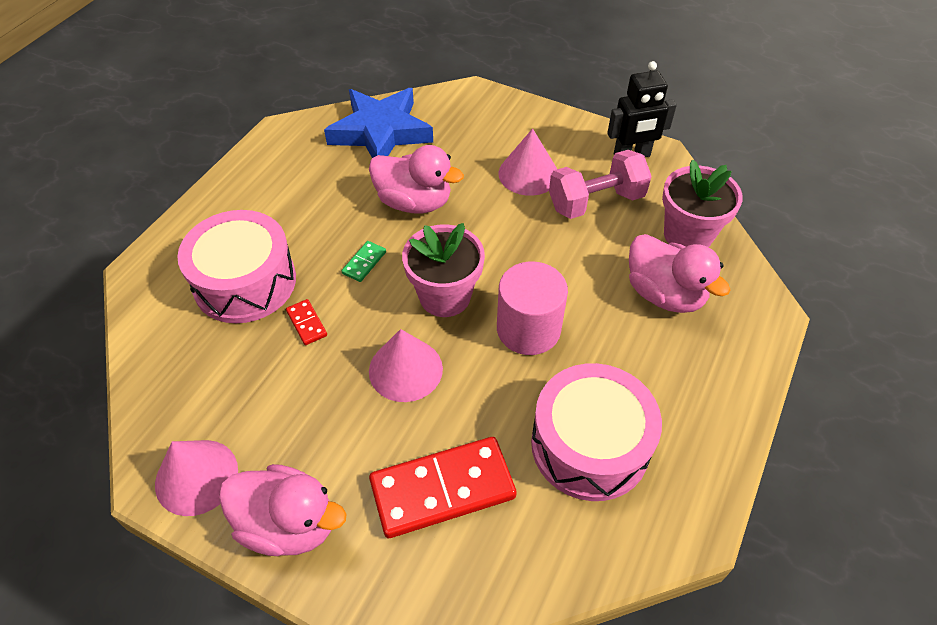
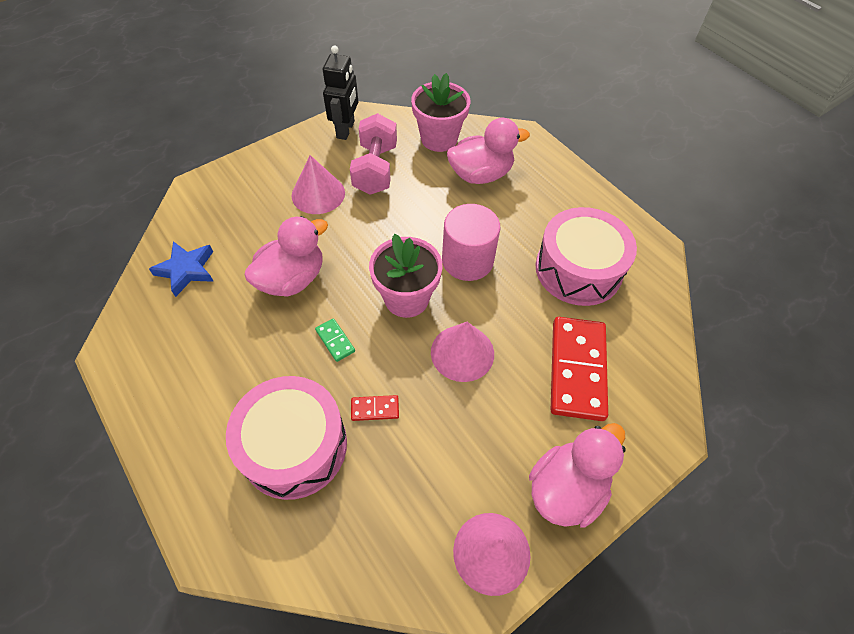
camera: 65 degrees left, 5 degrees up
blue star [324,88,433,158] -> blue star [149,241,214,297], size x0.58

